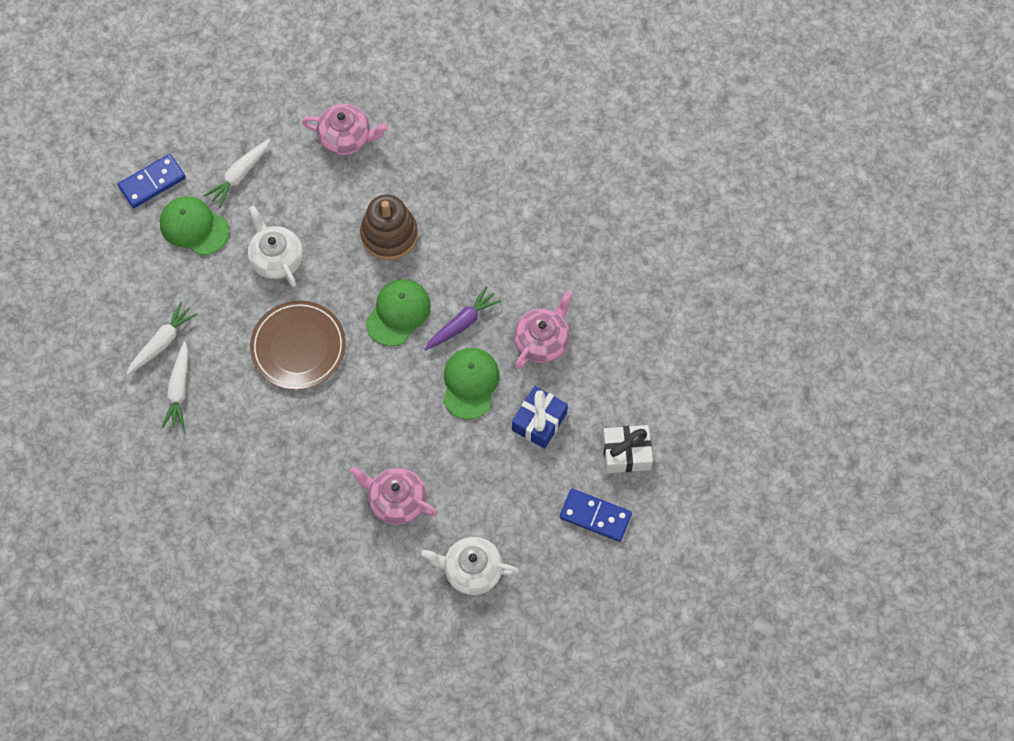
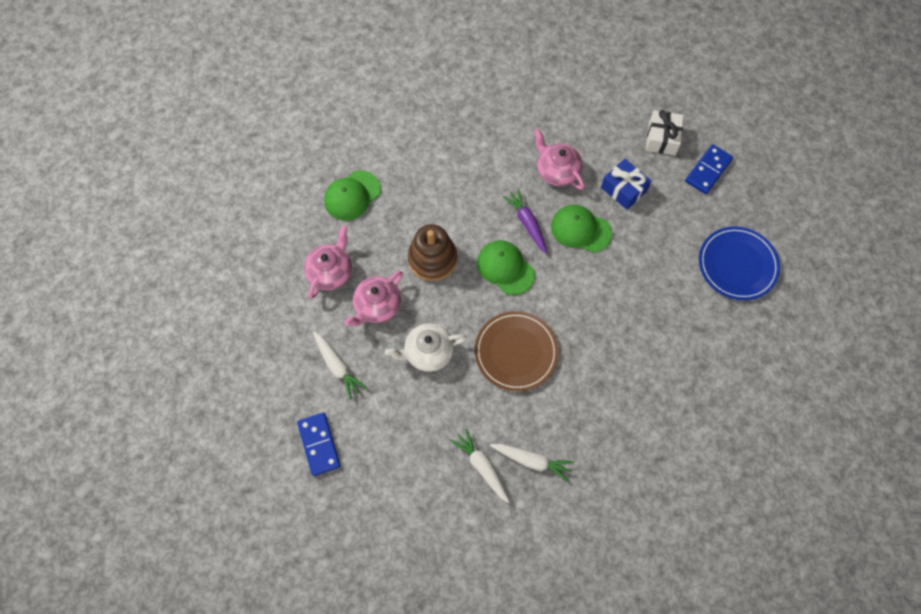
camera: 75 degrees left, 0 degrees up
green cap [160,196,229,256] -> green cap moved to [324,170,381,221]
pink teapot [350,467,438,525] -> pink teapot moved to [344,271,403,326]
white teapot [421,537,519,595] -> blue plate [699,226,780,300]

